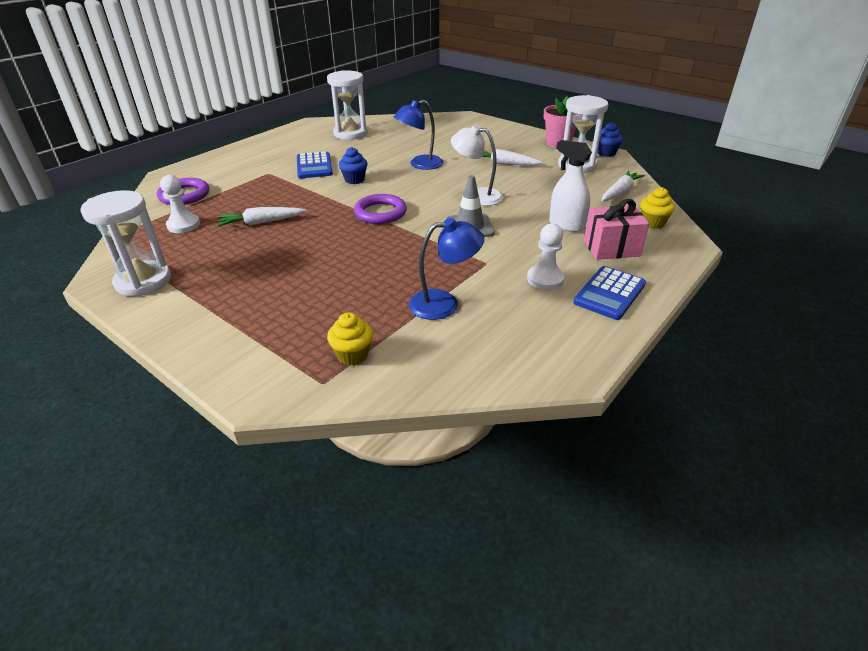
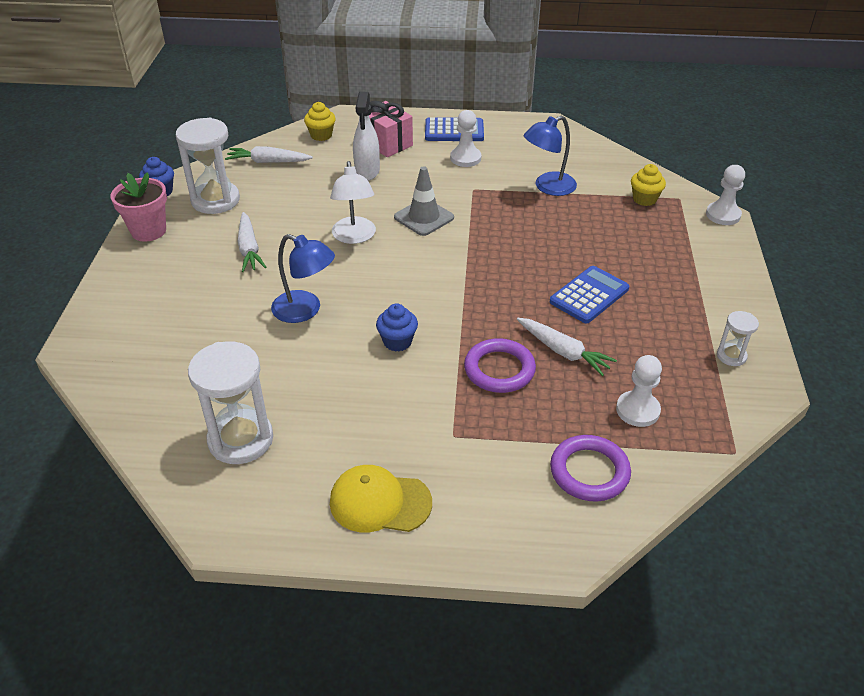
camera: 125 degrees left, 5 degrees up
white hourglass [81,190,171,297] -> white hourglass [717,311,759,366], size x0.50
blue calculator [297,152,333,178] -> blue calculator moved to [550,266,629,323]
purple ring [354,194,407,224] -> purple ring moved to [464,338,536,393]
blue lamp [409,218,484,320] -> blue lamp turned 75 degrees counterclockwise [523,116,577,196]
none -> yellow cap [330,465,432,532]
none -> white pawn [706,165,745,225]

